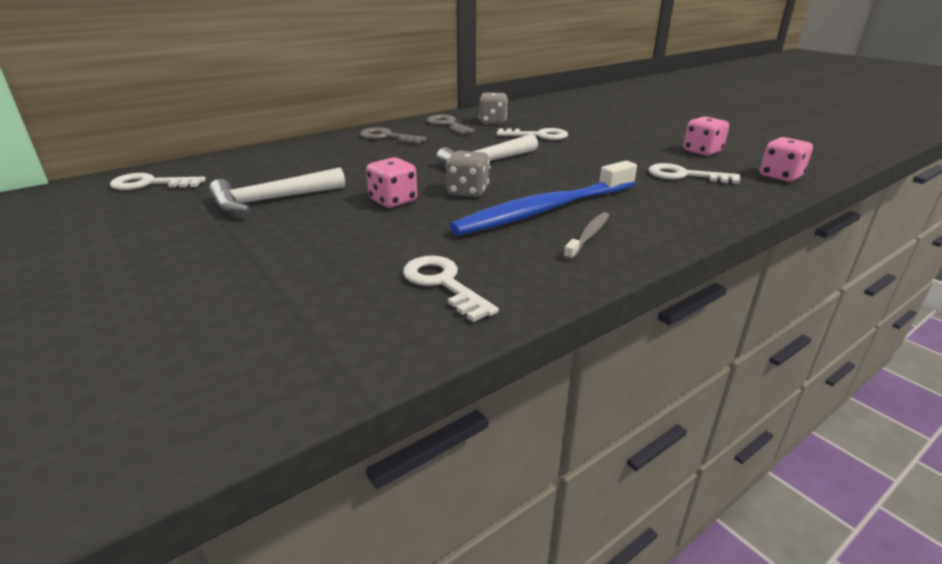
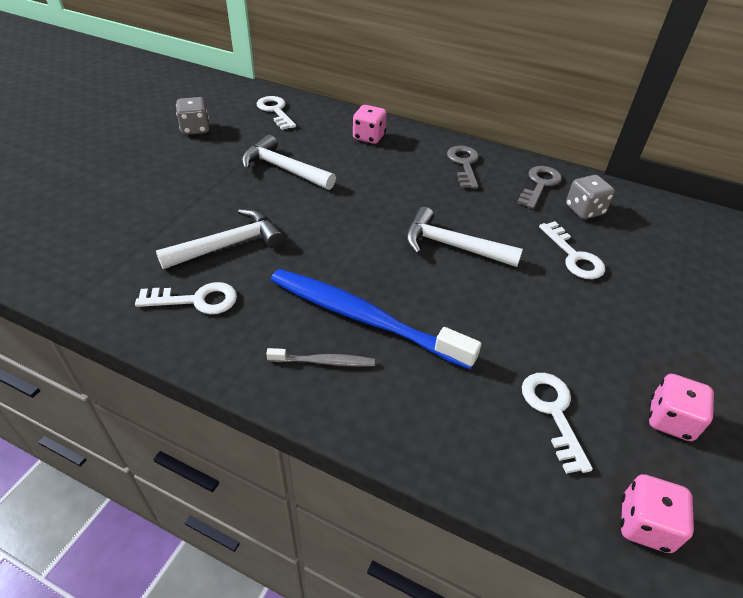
camera: 60 degrees right, 15 degrees up
pink dice [366,157,417,208] -> pink dice moved to [353,105,387,144]
white key [403,256,499,322] -> white key turned 60 degrees clockwise [135,282,237,314]
grey dice [446,151,489,197] -> grey dice moved to [176,97,209,135]
none -> white hammer [156,209,284,269]

